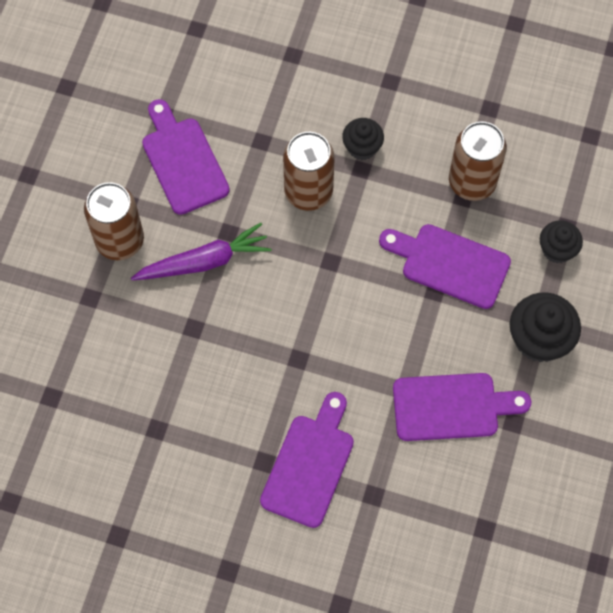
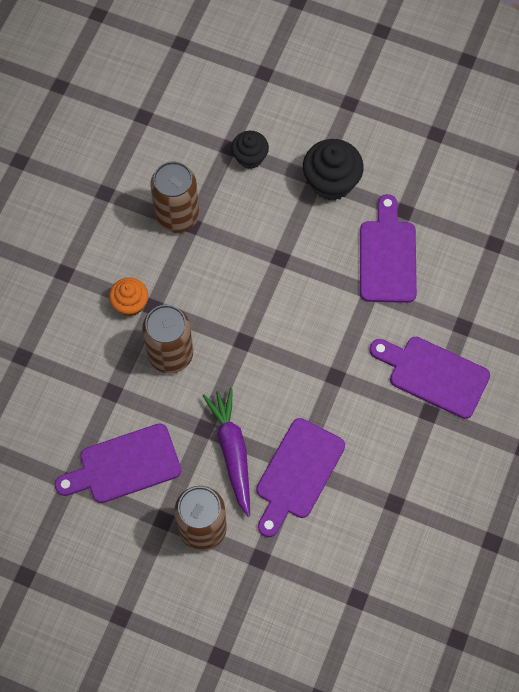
camera: 85 degrees left, 0 degrees up
black cupcake [342,118,384,160] -> orange cupcake [109,278,148,316]
purple cutting board [379,224,511,309] -> purple cutting board moved to [256,418,345,537]

